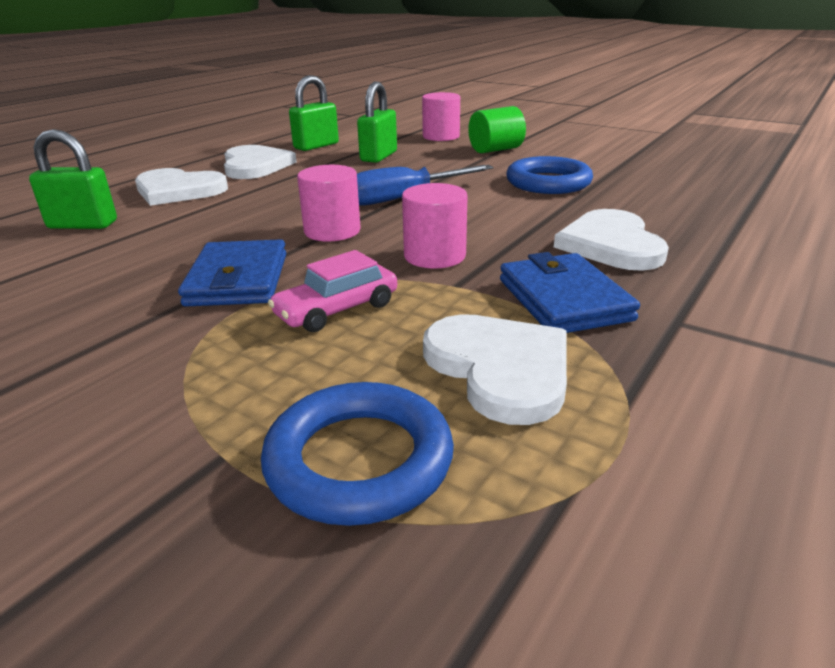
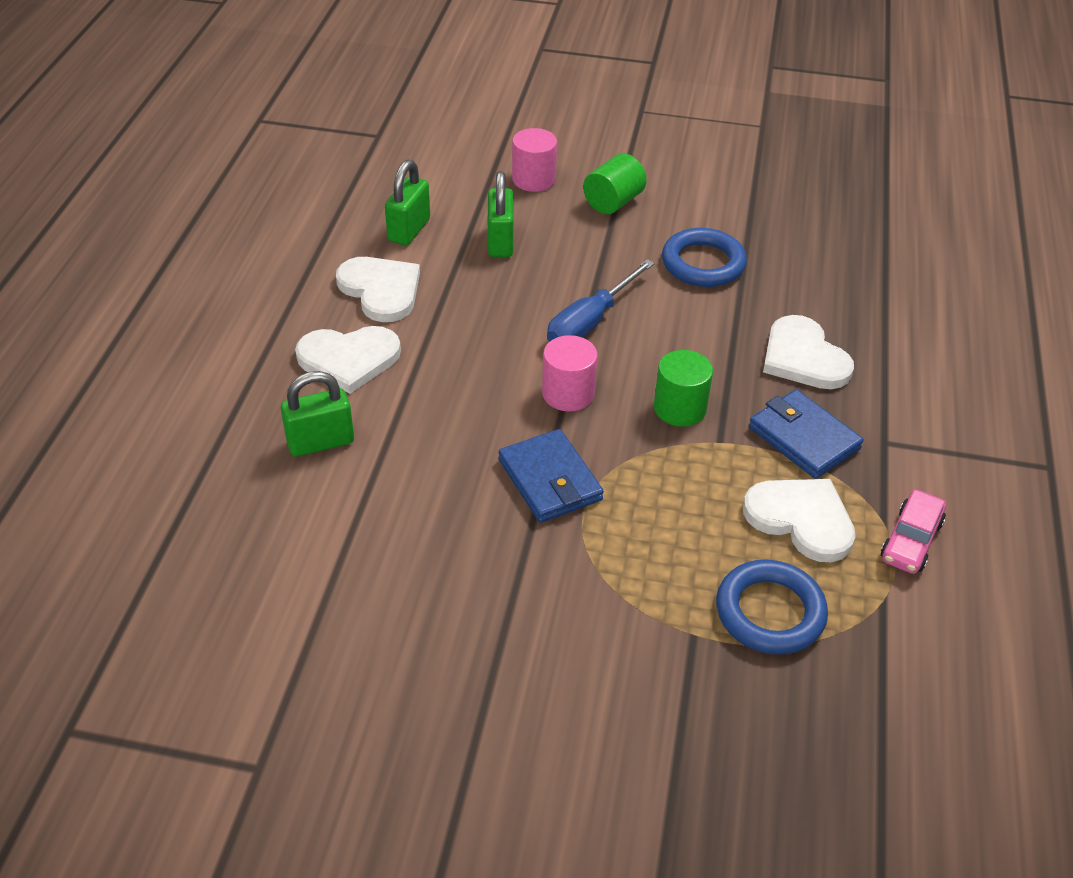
camera: 25 degrees left, 15 degrees up
pink car [268,250,397,332] -> pink car moved to [881,490,946,574]
pink cylinder [402,183,468,269] -> green cylinder [654,350,713,427]

